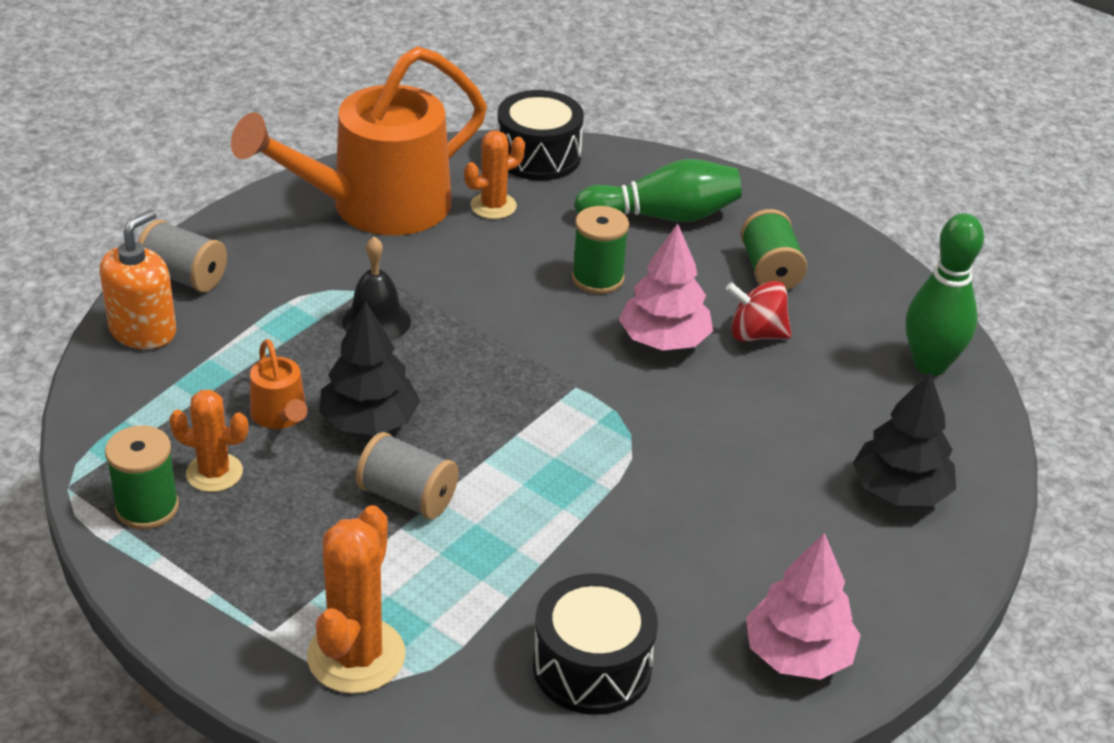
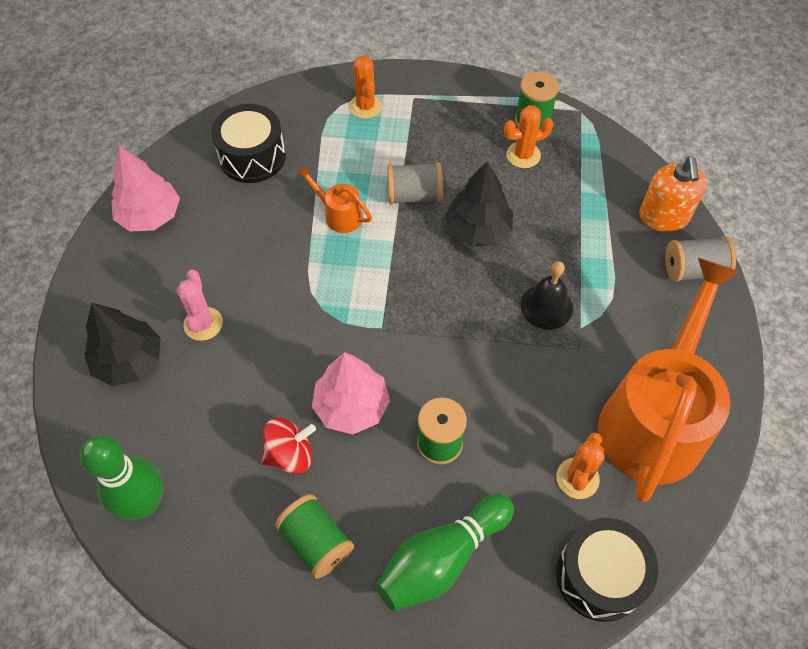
camera: 150 degrees right, 20 degrees up
orange watering can [250,339,308,429] -> orange watering can moved to [296,165,372,233]
orange cactus [307,505,406,694] -> orange cactus [349,56,382,119], size x0.64
none -> pink cactus [177,270,223,341]

